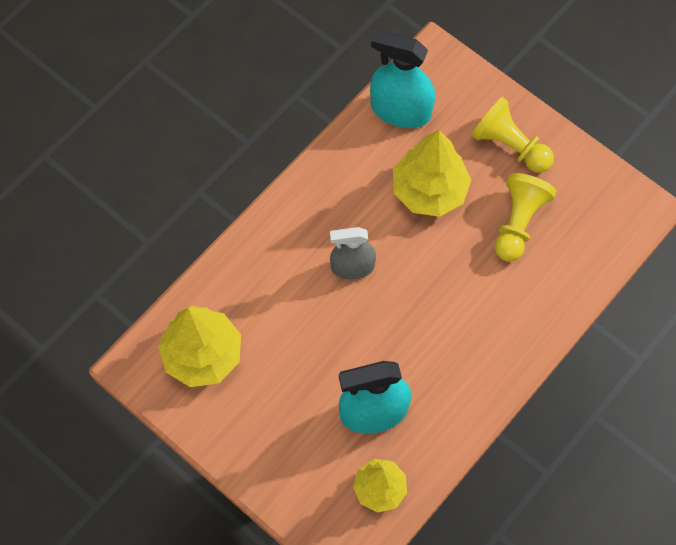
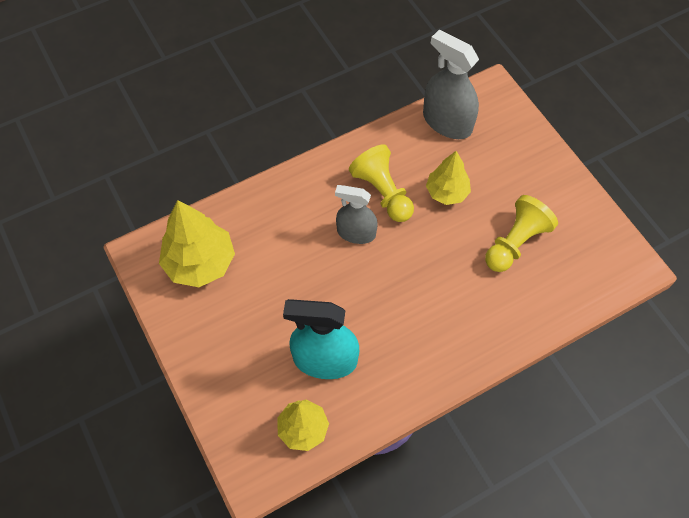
camera: 20 degrees right, 5 degrees down
turquoise spray bottle [370,30,435,128] -> grey spray bottle [423,30,479,139]
yellow tree [393,130,471,217] -> yellow tree [426,151,471,205], size x0.63
yellow pawn [471,97,554,173] -> yellow pawn moved to [349,144,414,222]

